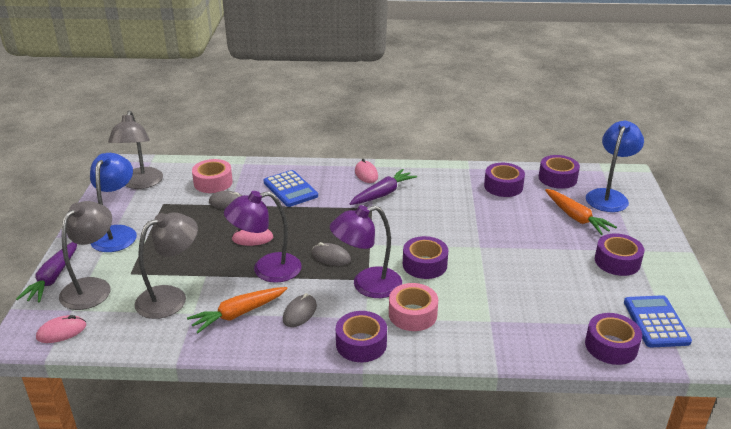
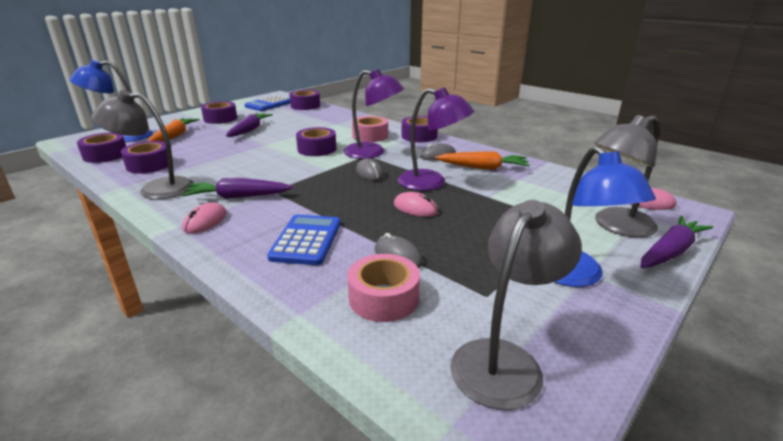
camera: 140 degrees left, 5 degrees down
blue lamp [90,153,137,252] -> blue lamp turned 60 degrees counterclockwise [554,146,656,287]
grey lamp [134,212,198,319] -> grey lamp moved to [91,90,194,199]
none -> purple carrot [226,113,273,137]

